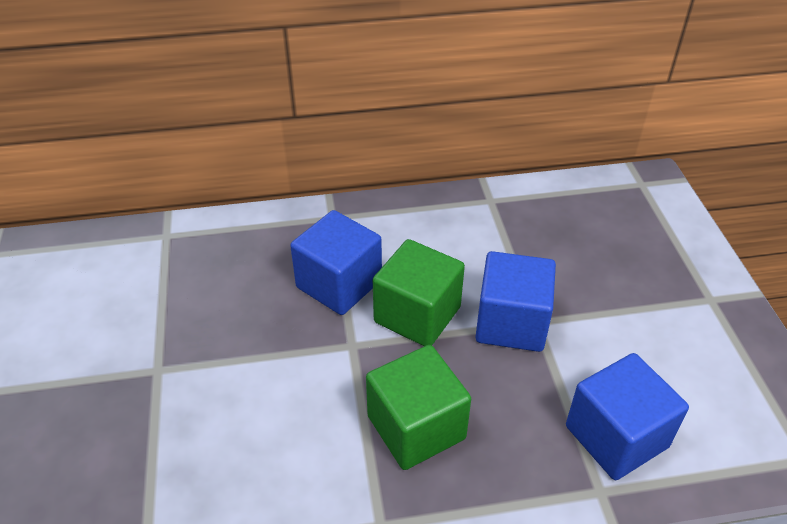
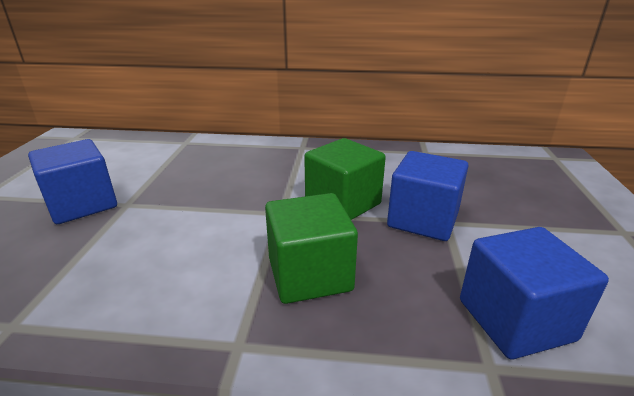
camera: 15 degrees right, 15 degrees down
blue cube [290,210,382,315] -> blue cube moved to [28,139,117,224]

